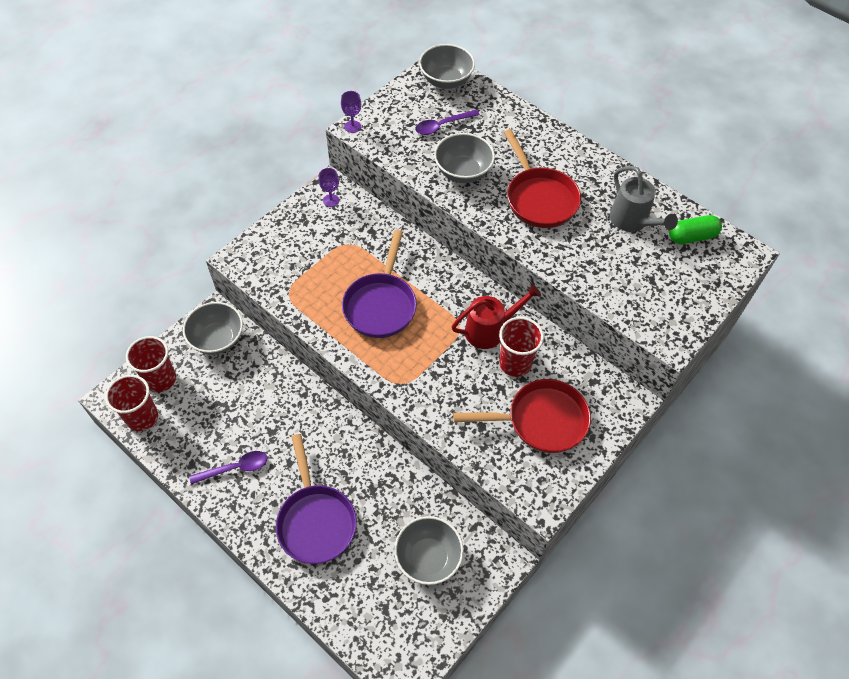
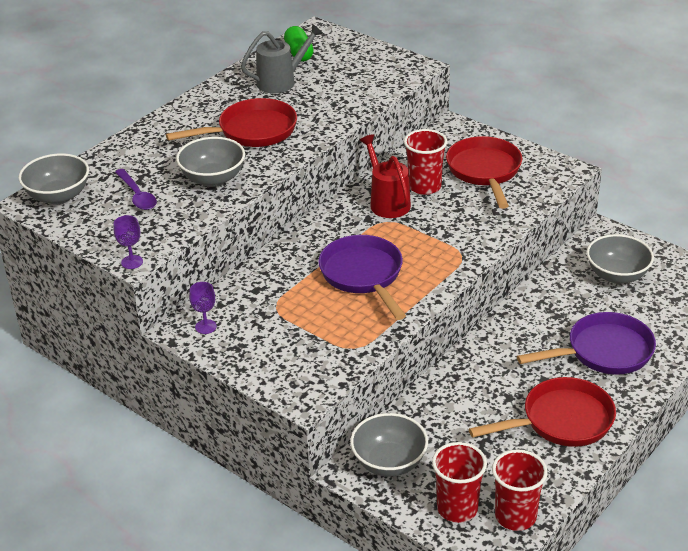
camera: 90 degrees left, 20 degrees down
purple spoon [189,451,267,484] -> red pan [469,377,616,447]
purple pan [342,230,417,338] -> purple pan turned 120 degrees counterclockwise [318,235,406,320]

